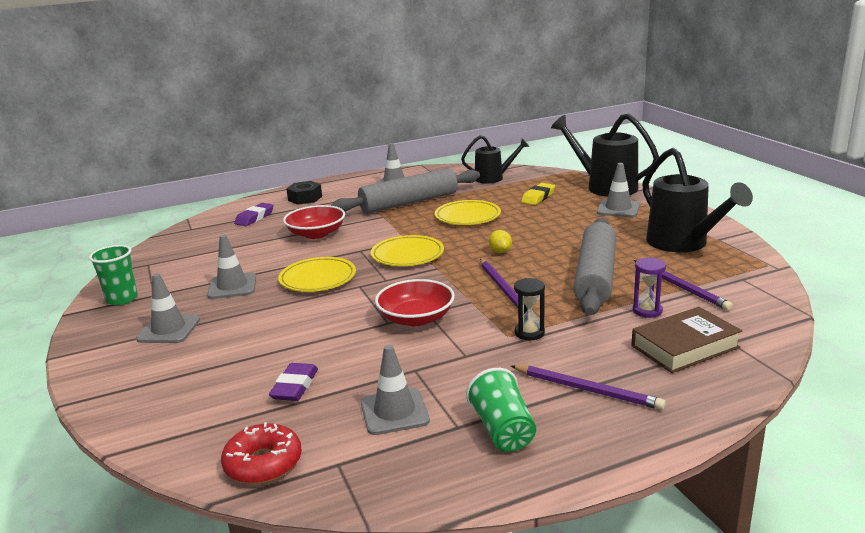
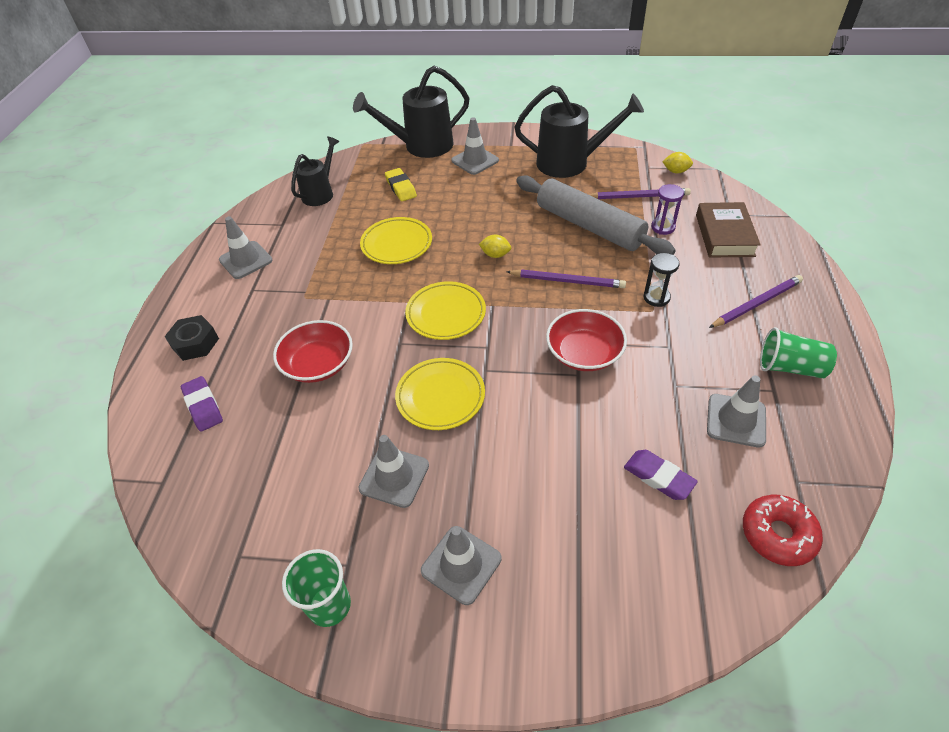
camera: 60 degrees left, 25 degrees up
grey rolling pin [331,168,480,214] -> none
none -> yellow lemon [662,152,693,173]

